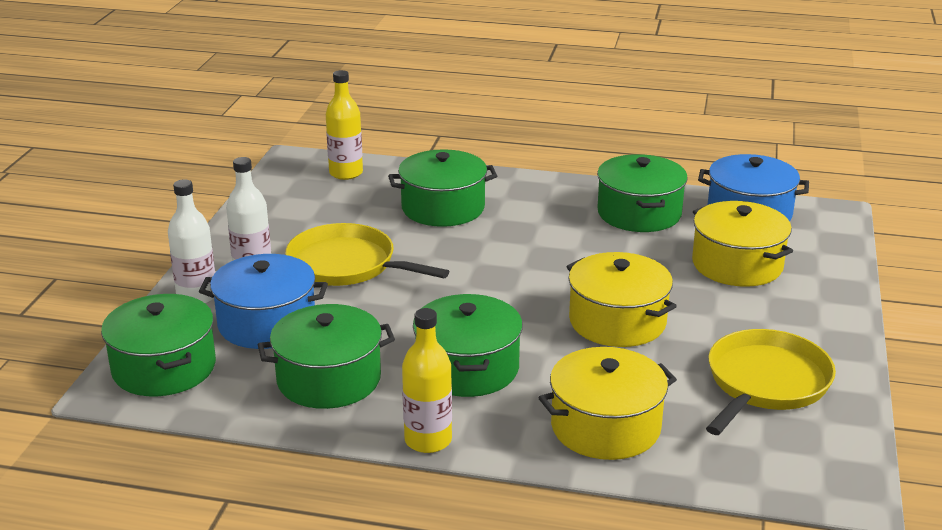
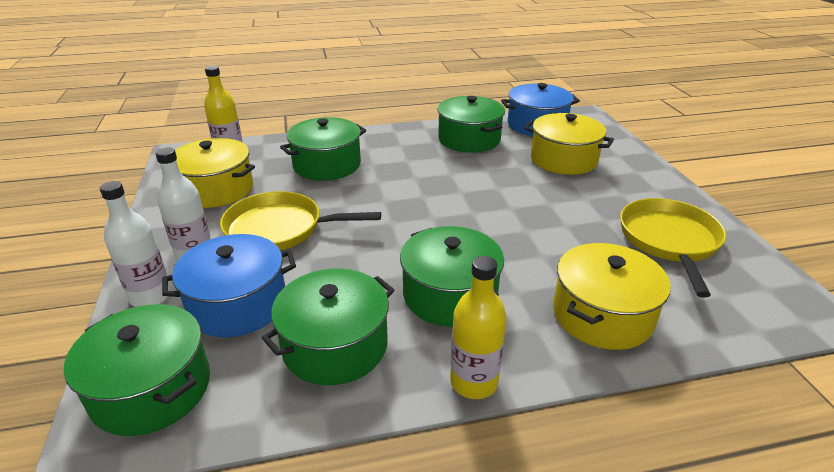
camera: 25 degrees left, 5 degrees up
yellow pot [567,252,677,347] -> yellow pot moved to [175,138,255,208]

